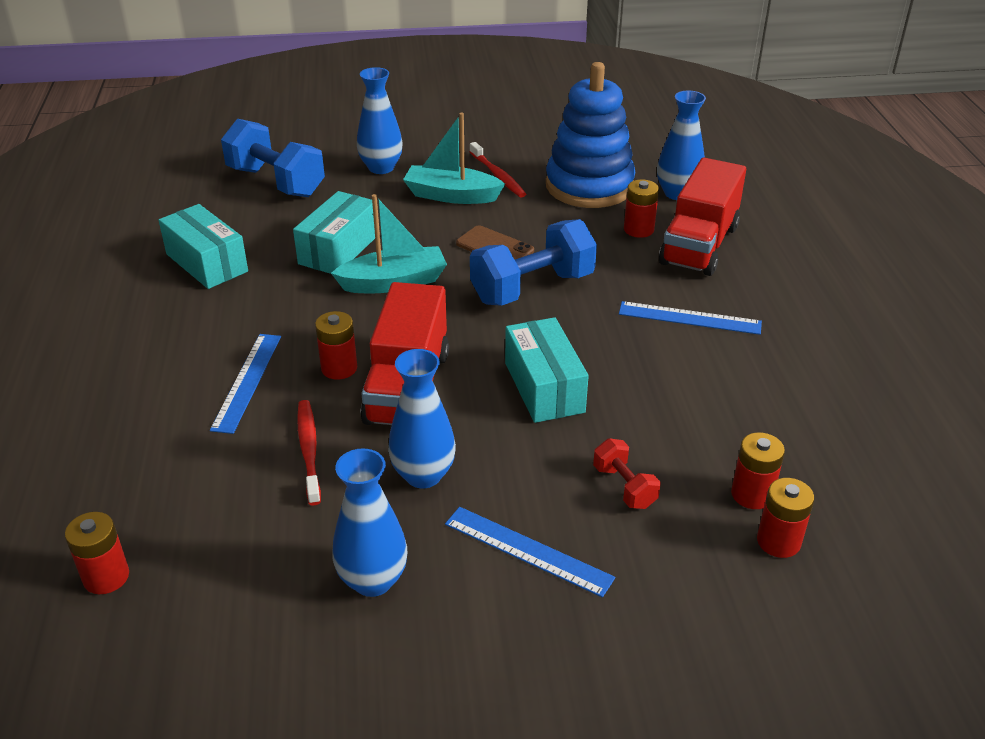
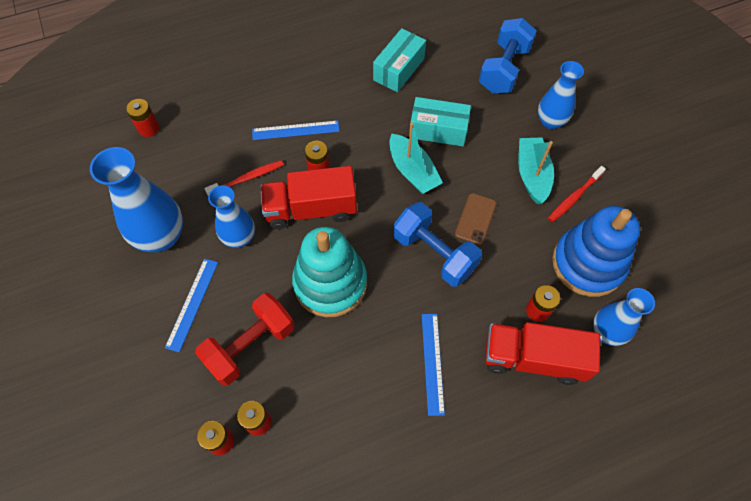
camera: 75 degrees right, 25 degrees up
blue vase [332,449,408,597] -> blue vase [90,147,183,252], size x1.57
turquoise box [505,317,589,423] -> turquoise stacking toy [292,227,367,317]
red dumbbell [593,438,661,509] -> red dumbbell [195,293,295,386], size x2.02

